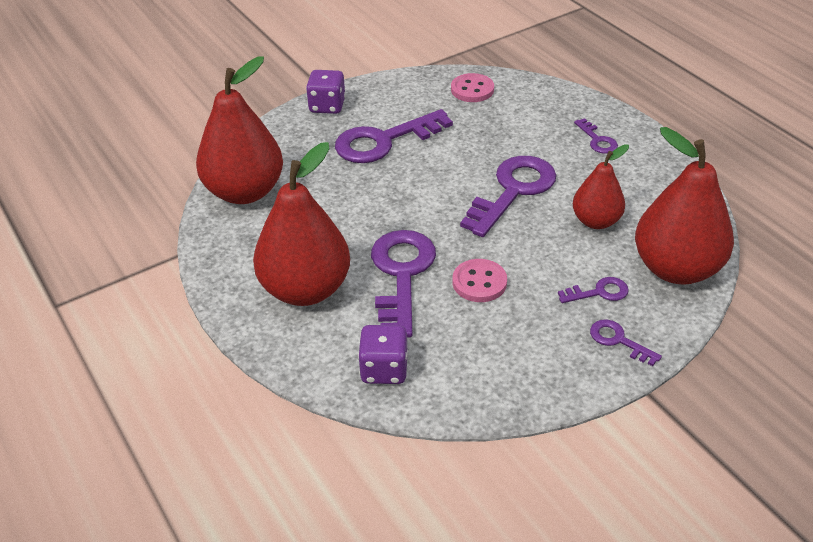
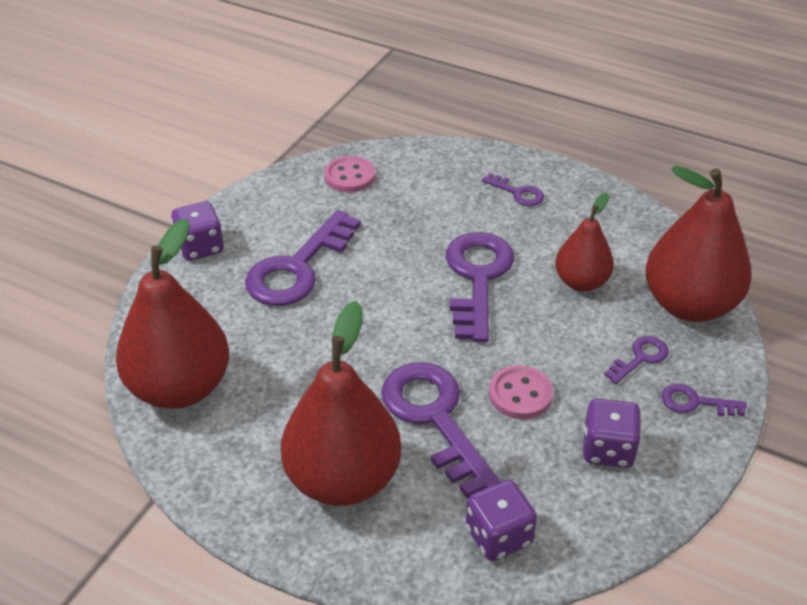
camera: 30 degrees left, 0 degrees up
none -> purple dice [583,399,641,468]

